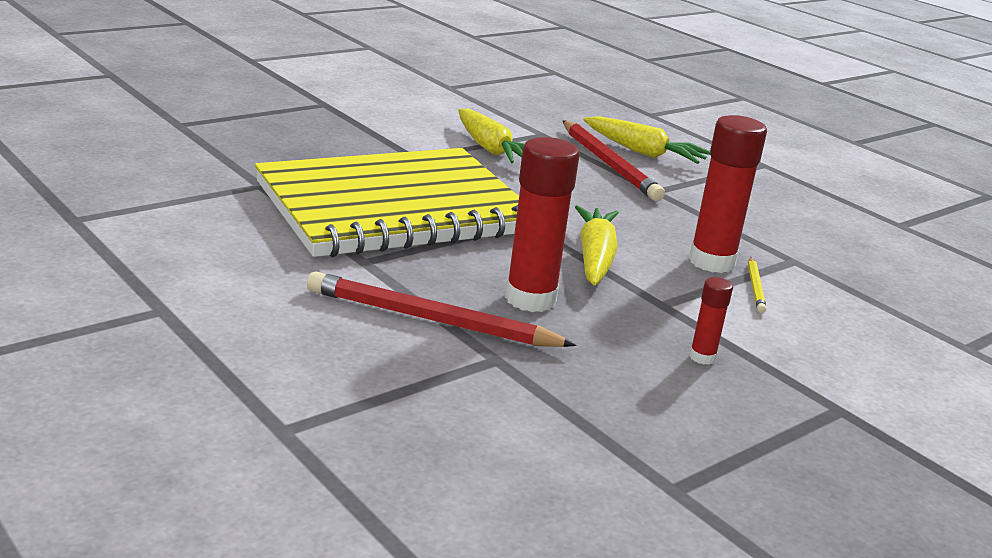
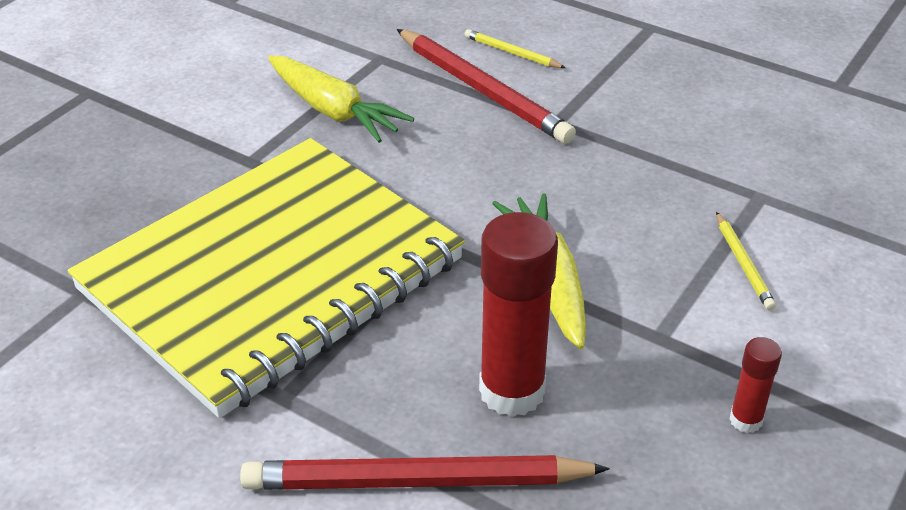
camera: 15 degrees left, 15 degrees up
yellow carrot [583,116,711,164] -> yellow pencil [464,29,566,68]
red glue stick [689,115,767,273] -> none

